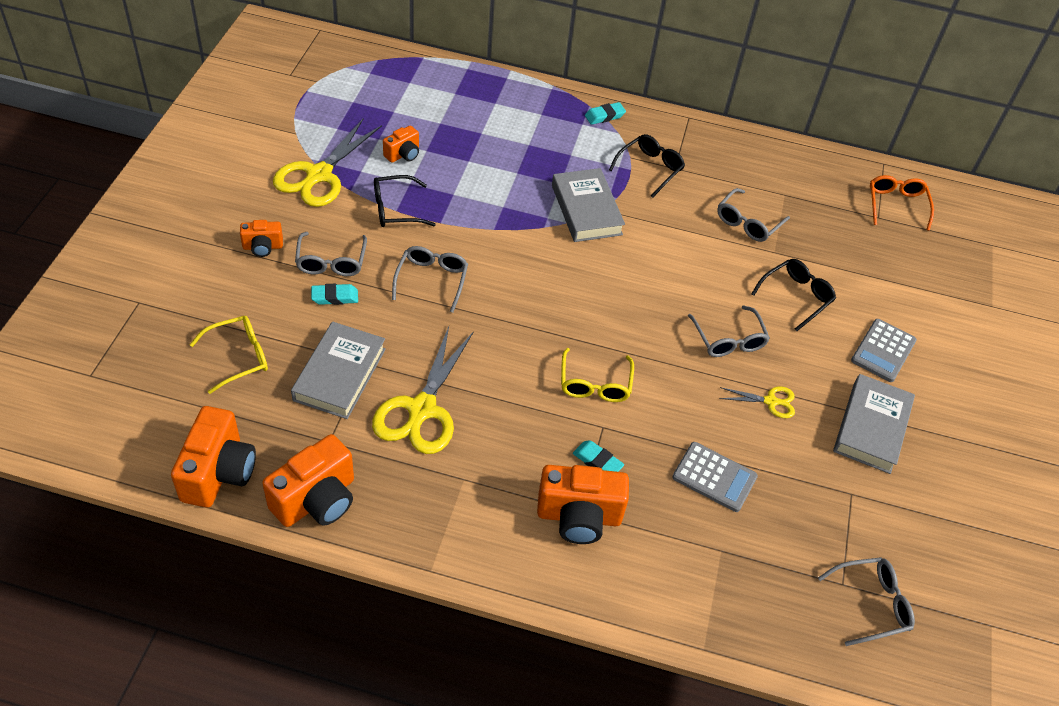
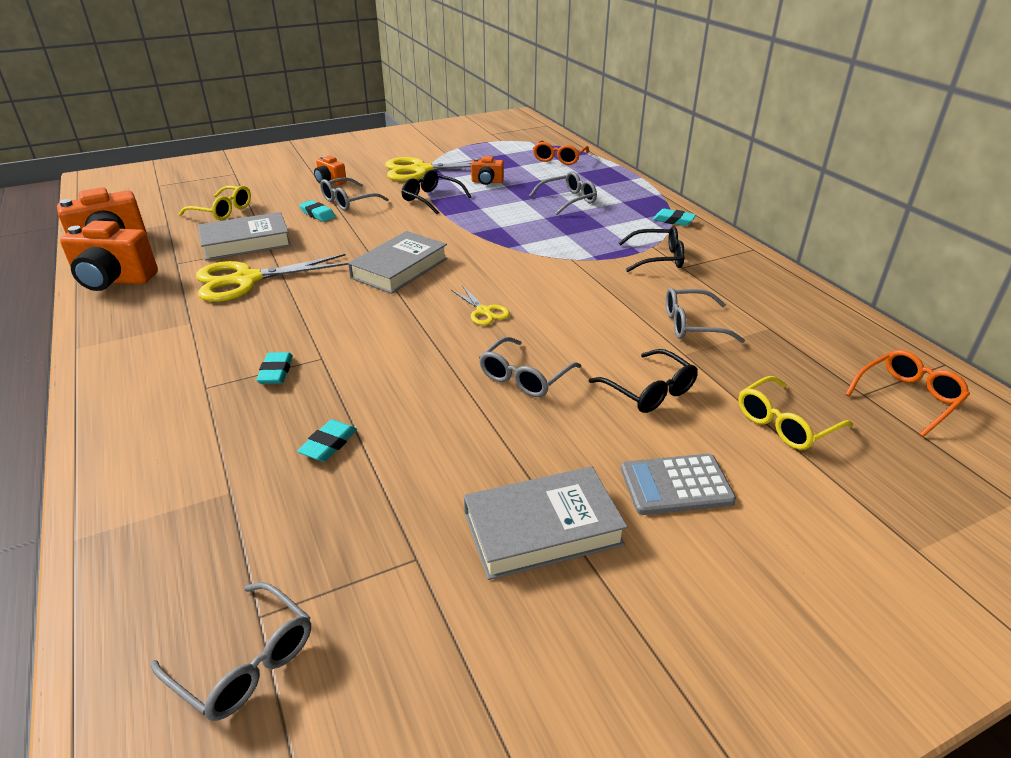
camera: 55 degrees right, 15 degrees down
grey glasses [392,246,468,313] -> grey glasses moved to [529,171,597,215]
orange camera [537,465,629,544] -> none
grey book [552,168,625,242] -> grey book moved to [348,231,448,294]
yellow glasses [561,348,634,402] -> yellow glasses moved to [738,376,853,450]
grey calculator [673,442,758,512] -> turquoise eraser [297,419,357,462]
yellow scissors [719,386,795,418] -> yellow scissors moved to [451,285,510,325]
black glasses [751,259,836,331] -> black glasses turned 45 degrees clockwise [589,349,698,413]
none -> orange glasses [533,140,589,165]

